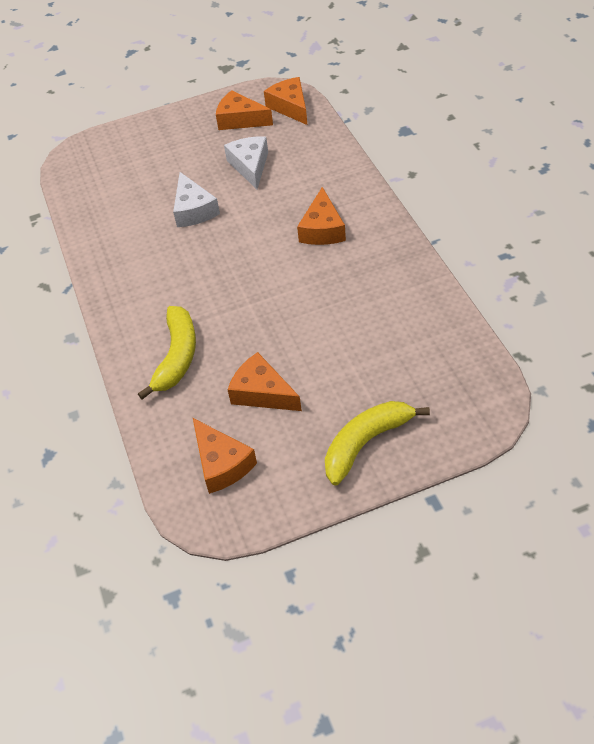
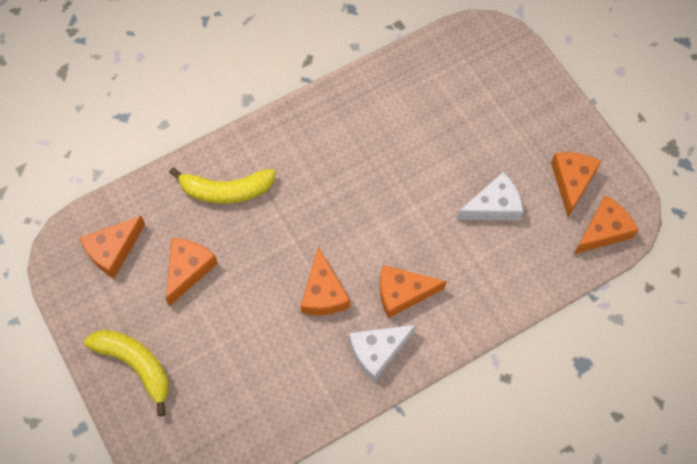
camera: 75 degrees right, 15 degrees up
white cheese [173,172,220,227] -> white cheese moved to [349,325,416,382]
none -> orange cheese [301,247,350,315]

